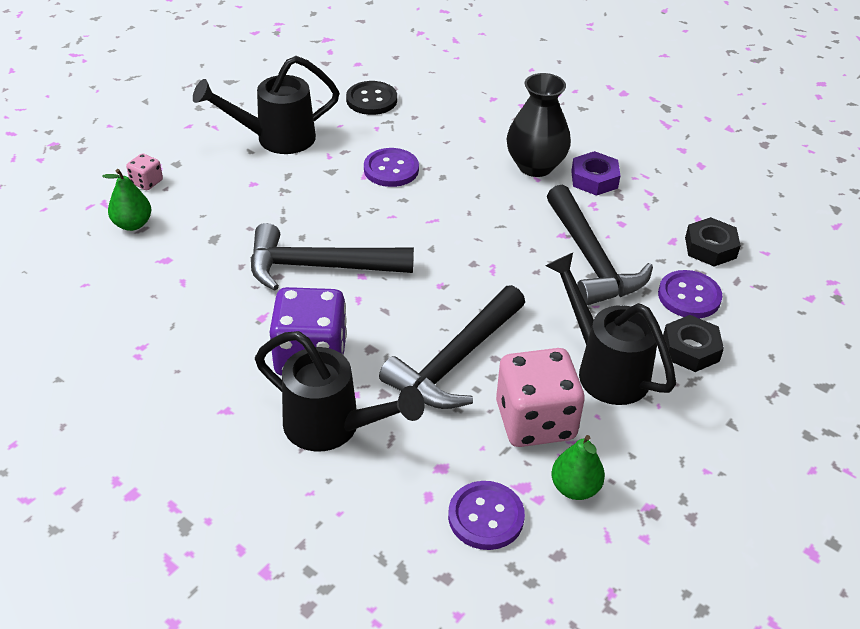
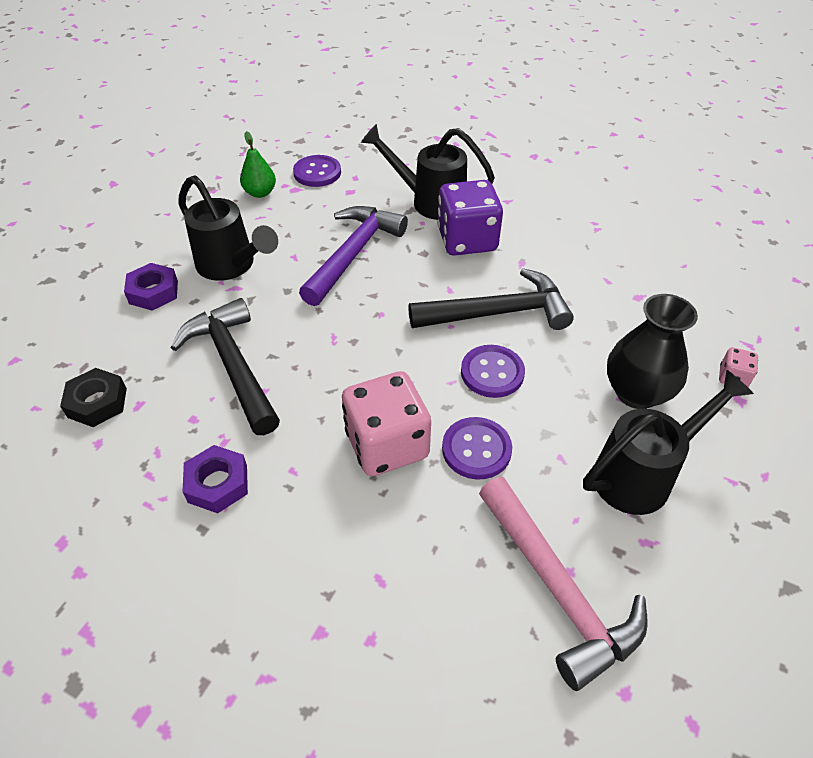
camera: 170 degrees right, 5 degrees up
green pear [102,169,151,231] -> none
black button [346,81,397,115] -> pink hammer [479,477,648,691]
black hammer [379,285,525,409] -> purple hammer [299,206,408,306]
pink dice [496,348,584,447] -> pink dice moved to [342,371,431,476]
black vase [507,73,571,177] -> black vase moved to [607,294,698,409]
purple button [658,270,722,318] -> purple button moved to [461,345,525,398]
black nut [663,315,724,372] -> purple nut [124,263,178,311]

